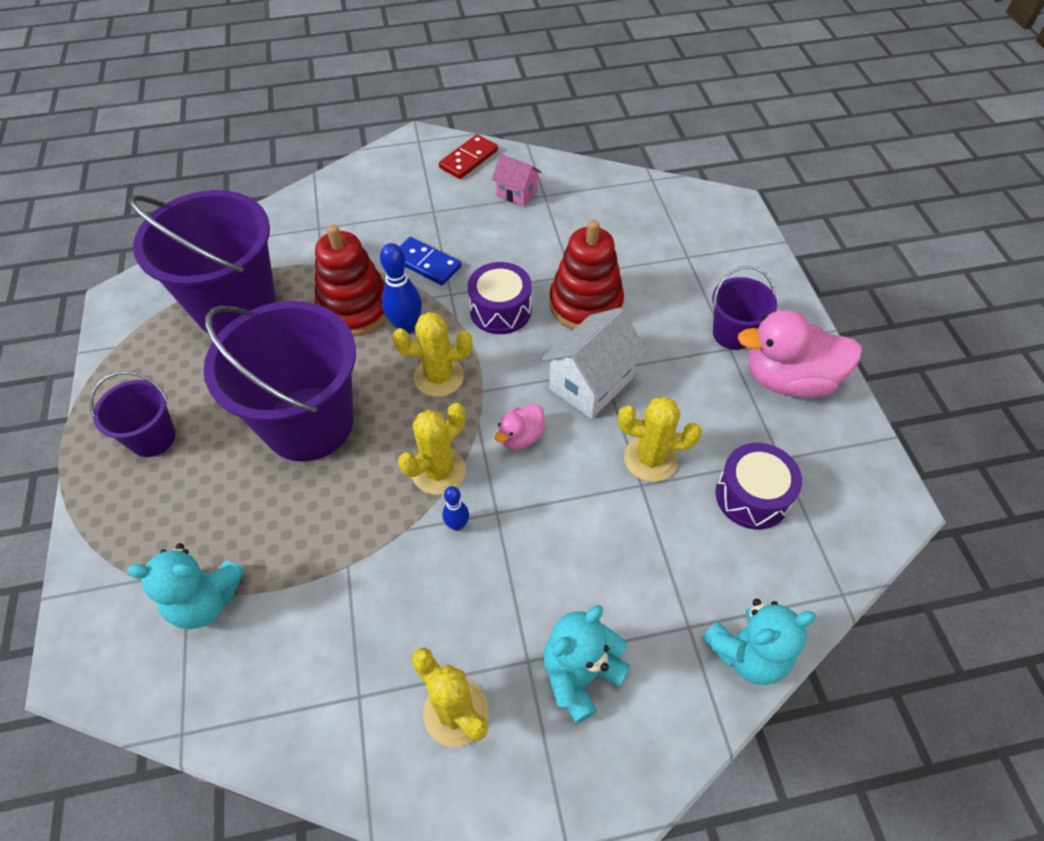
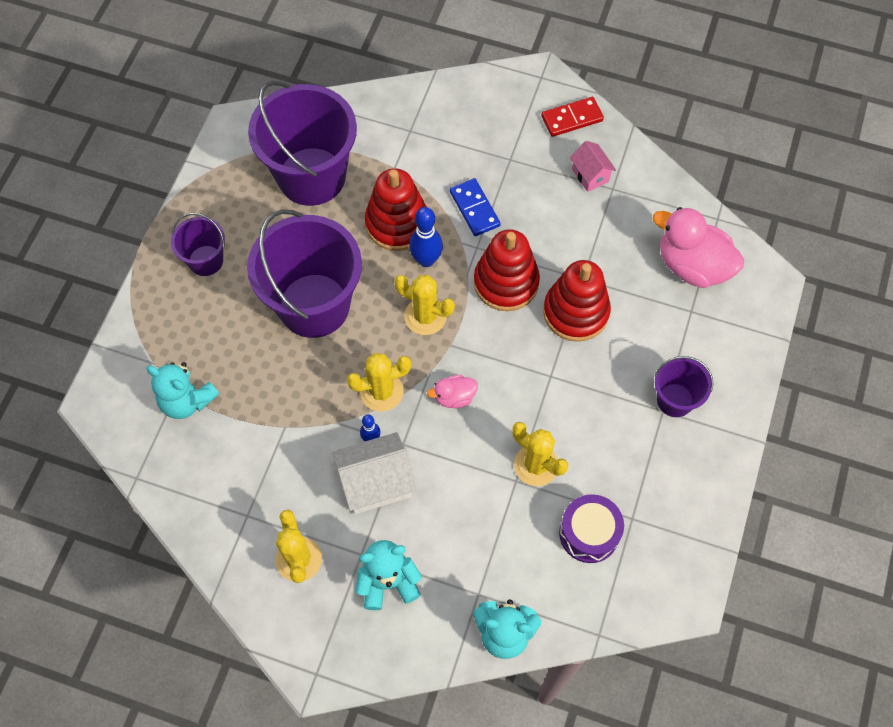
camera: 30 degrees right, 10 degrees up
purple drum [468,262,532,334] -> red stacking toy [474,229,540,311]
white house [541,307,648,419] -> white house moved to [332,432,416,514]
pink duck [737,310,862,398] -> pink duck moved to [653,207,744,288]

